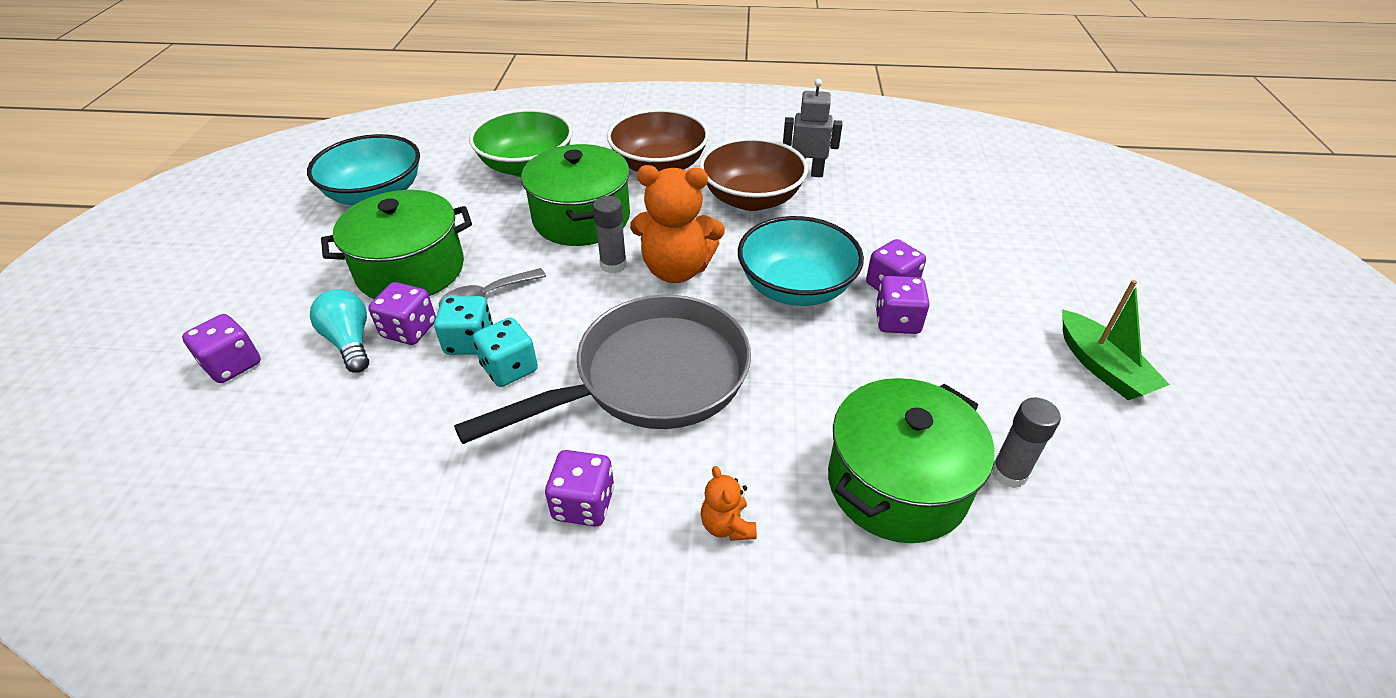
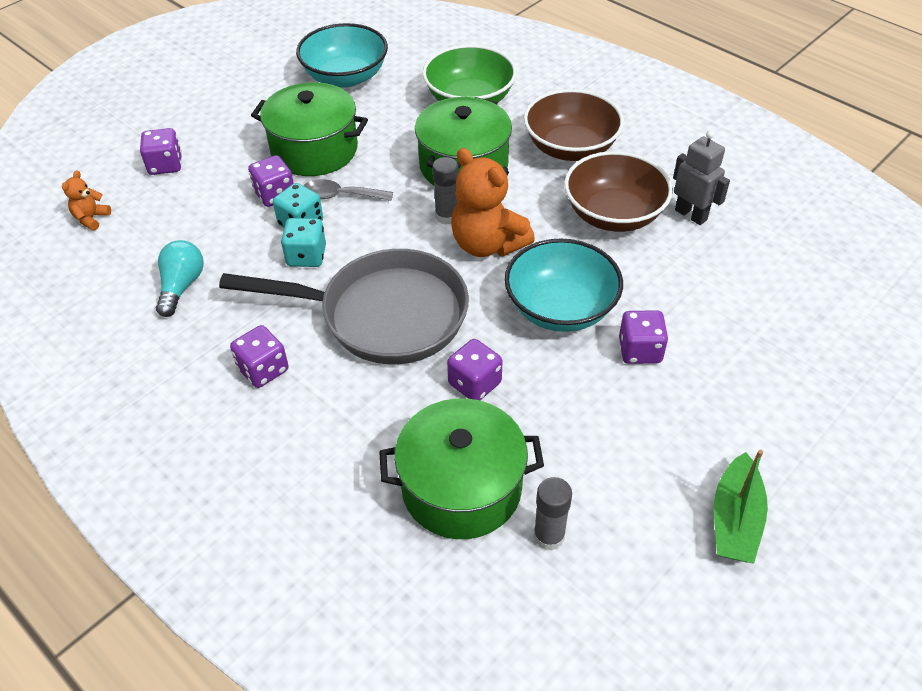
camera: 40 degrees right, 5 degrees up
turquoise light bulb [310,289,369,373] -> turquoise light bulb moved to [156,240,204,317]
orange teddy bear [701,466,757,541] -> orange teddy bear moved to [62,170,111,231]
purple dice [875,276,930,334] -> purple dice moved to [447,339,502,400]

